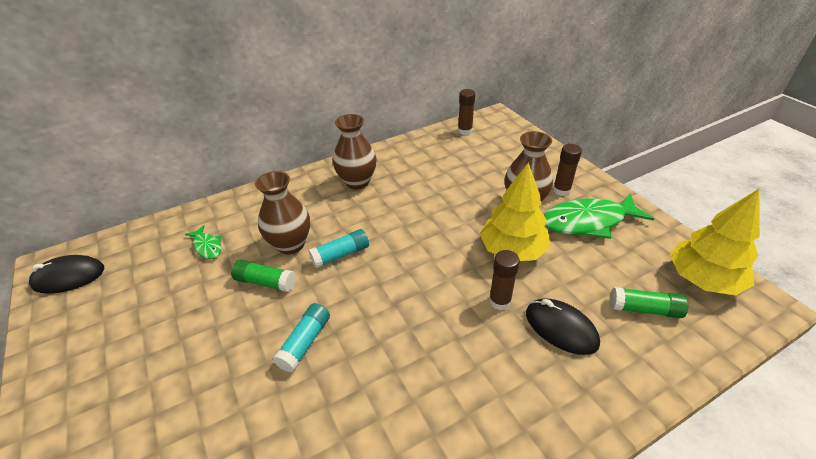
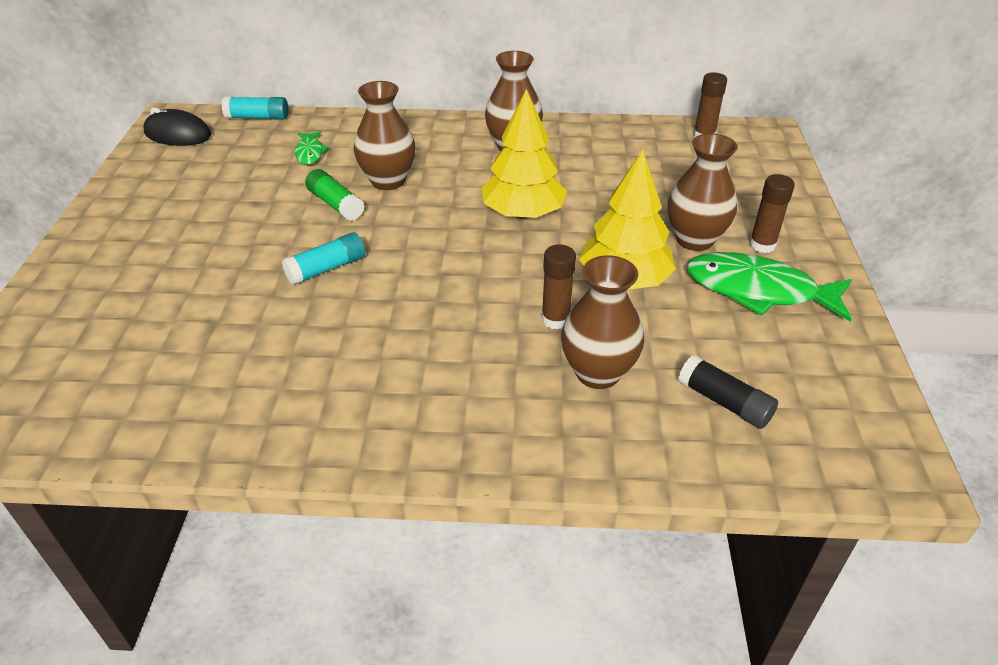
camera: 30 degrees right, 0 degrees up
turquoise glue stick [308,229,369,268] -> turquoise glue stick moved to [222,97,288,120]
black mouse [526,298,600,355] -> brown vase [561,255,644,389]
green glue stick [610,287,688,318] -> black glue stick [678,354,778,429]
yellow tree [670,189,760,295] -> yellow tree moved to [482,89,567,219]

